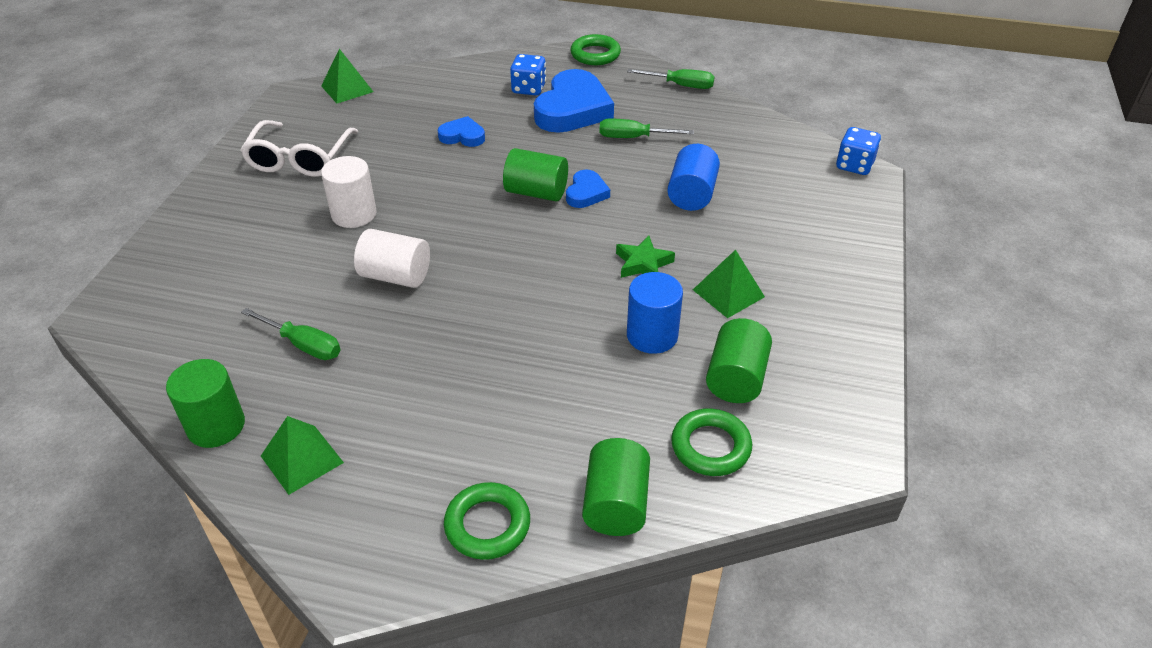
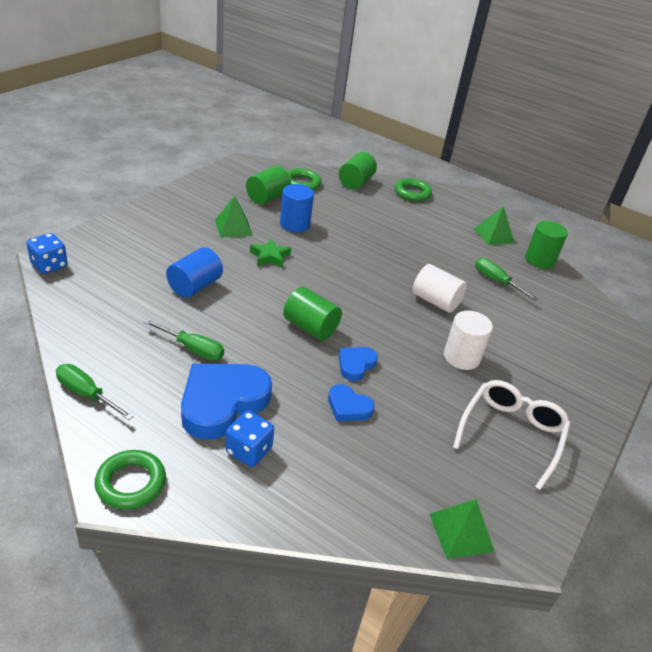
camera: 165 degrees left, 5 degrees down
blue heart [566,170,610,208] -> blue heart moved to [339,347,378,381]

